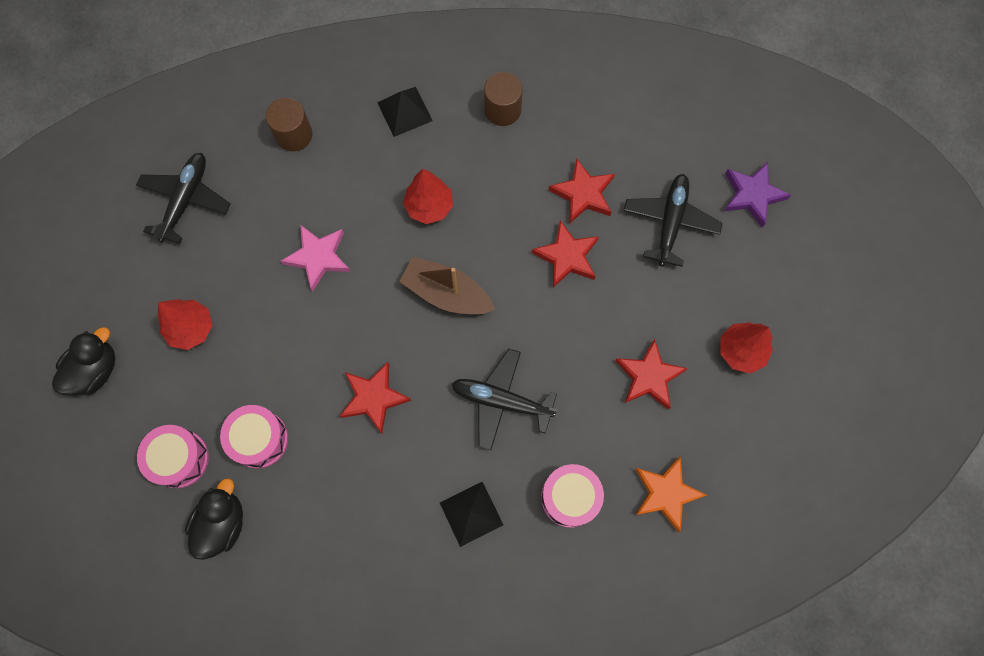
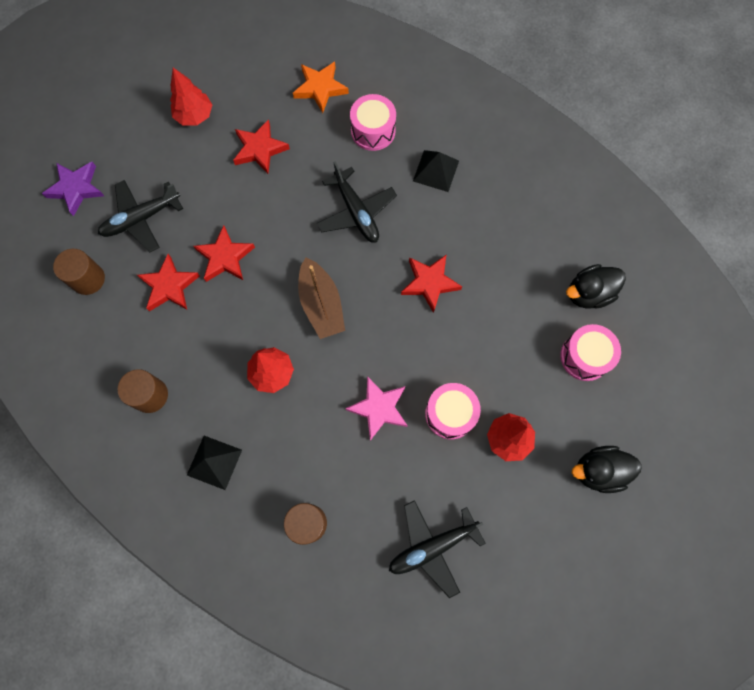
camera: 135 degrees left, 0 degrees up
pink drum [220,405,288,468] -> pink drum moved to [425,383,481,439]
none -> brown cylinder [53,249,105,295]

